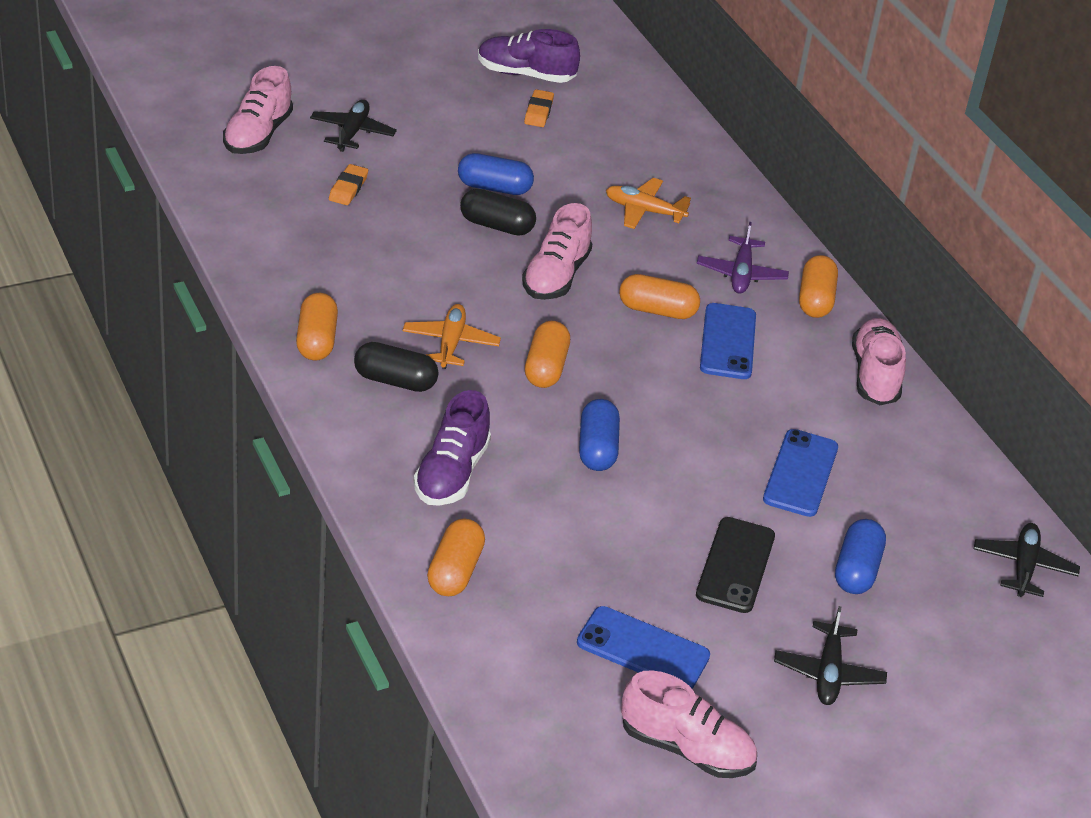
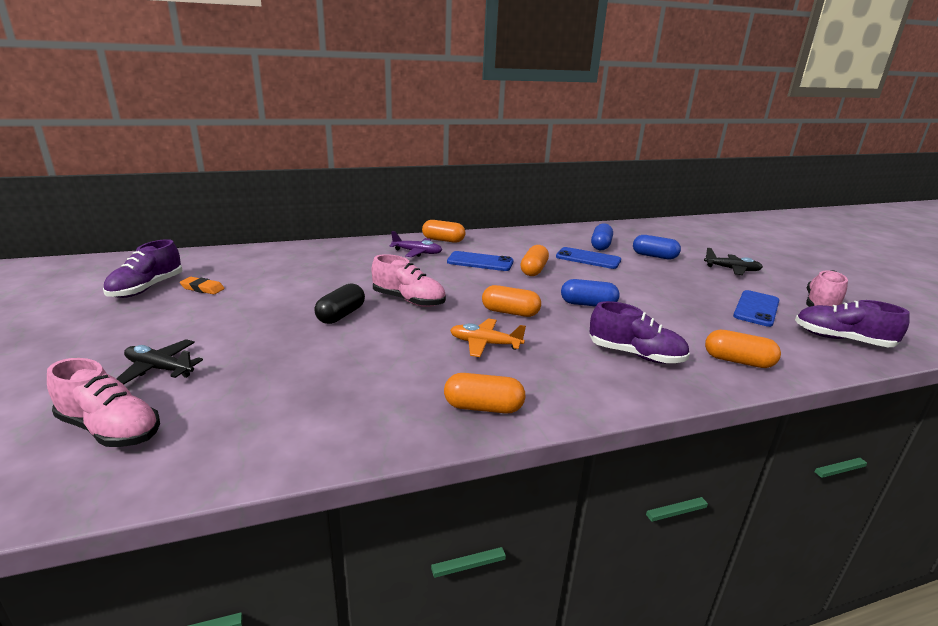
camera: 80 degrees left, 15 degrees down
orange eraser [329,164,368,205] -> none
black capsule [354,342,439,392] -> none
blue capsule [458,153,534,195] -> blue capsule moved to [591,223,613,250]
orange plane [606,178,691,229] -> none
orange capsule [619,274,700,319] -> orange capsule moved to [520,245,549,276]
black phone [696,517,775,613] -> none
pink shoe [852,318,906,405] -> none
black plane [974,523,1080,597] -> none
none -> purple shoe [795,300,910,347]

